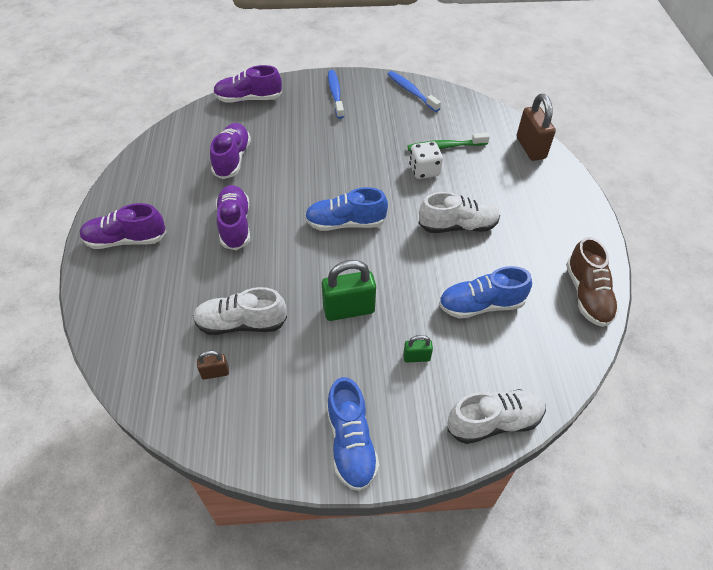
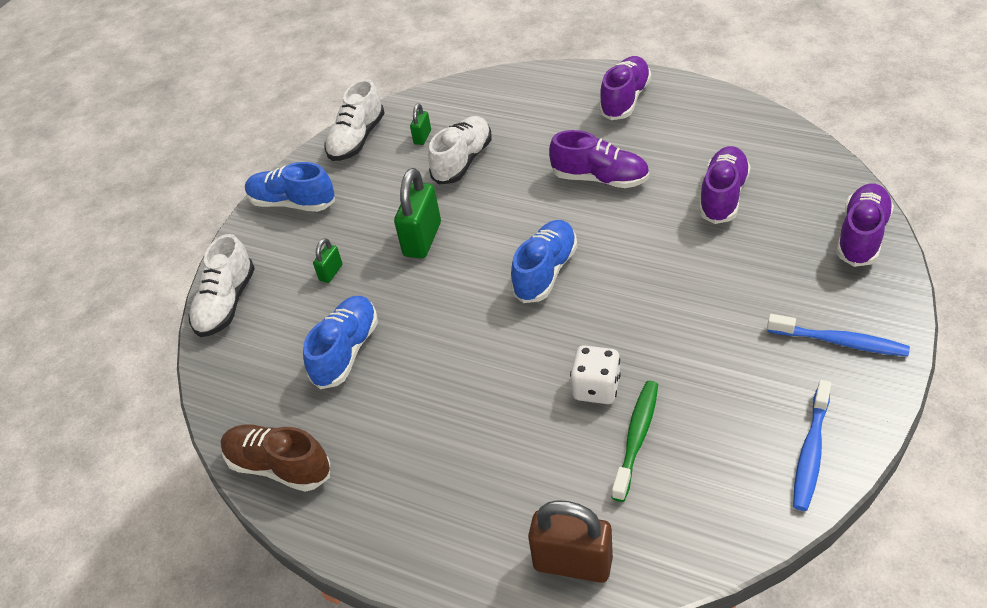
camera: 125 degrees right, 5 degrees down
brown padlock [197,350,229,380] -> green padlock [410,103,431,145]
purple shoe [210,123,251,179] -> purple shoe turned 105 degrees counterclockwise [698,146,751,224]
blue toothbrush [388,71,441,112] -> blue toothbrush turned 120 degrees clockwise [793,380,832,511]
white shoe [419,192,500,233] -> white shoe moved to [324,79,385,161]

